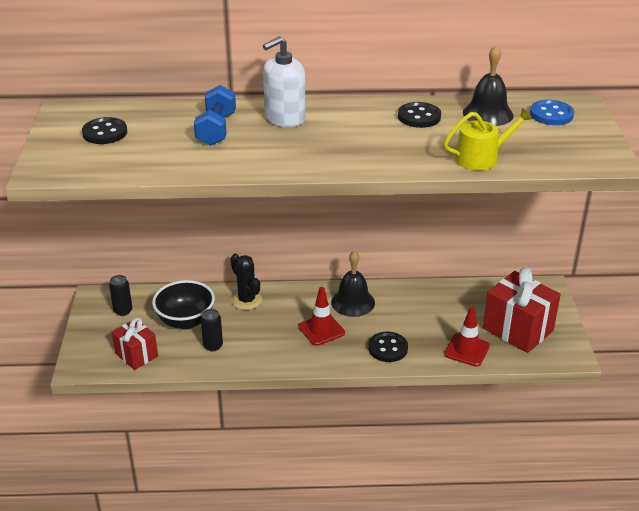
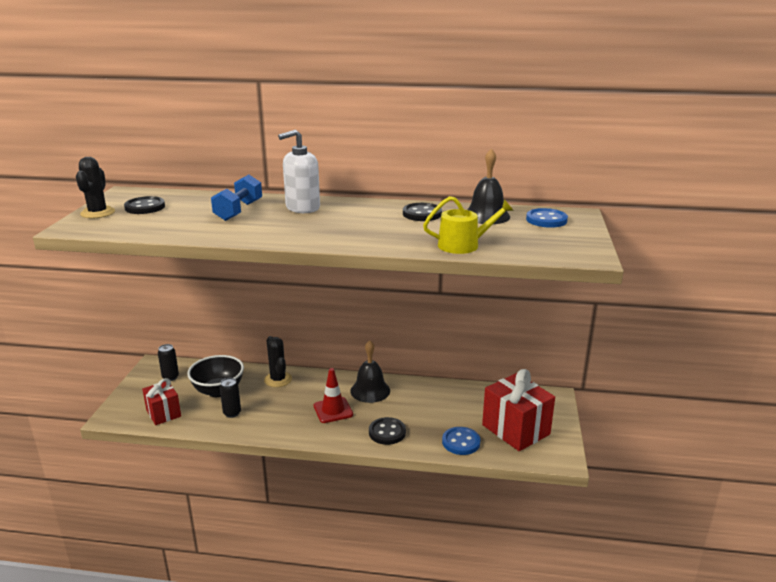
camera: 10 degrees right, 10 degrees down
red traffic cone [444,307,490,367] -> blue button [442,427,481,455]
none -> black cactus [76,157,115,218]

